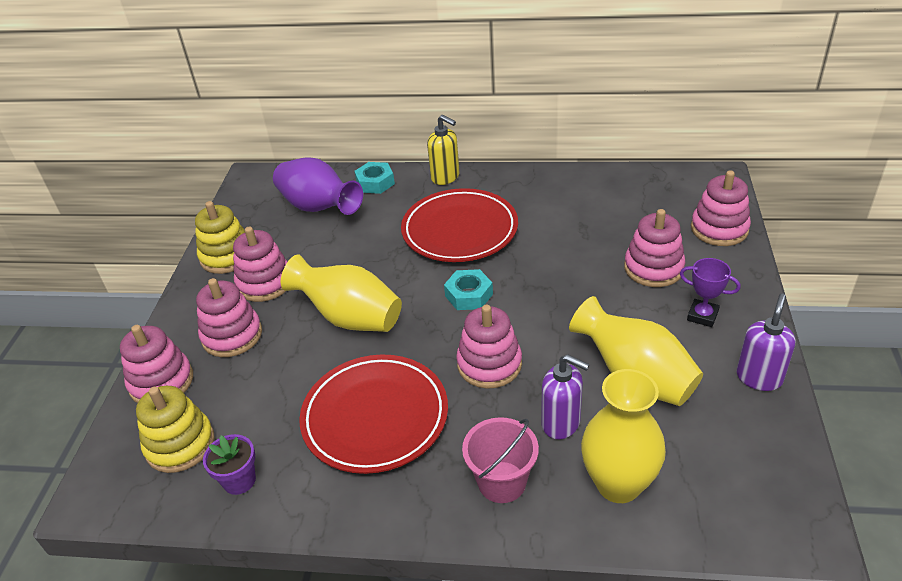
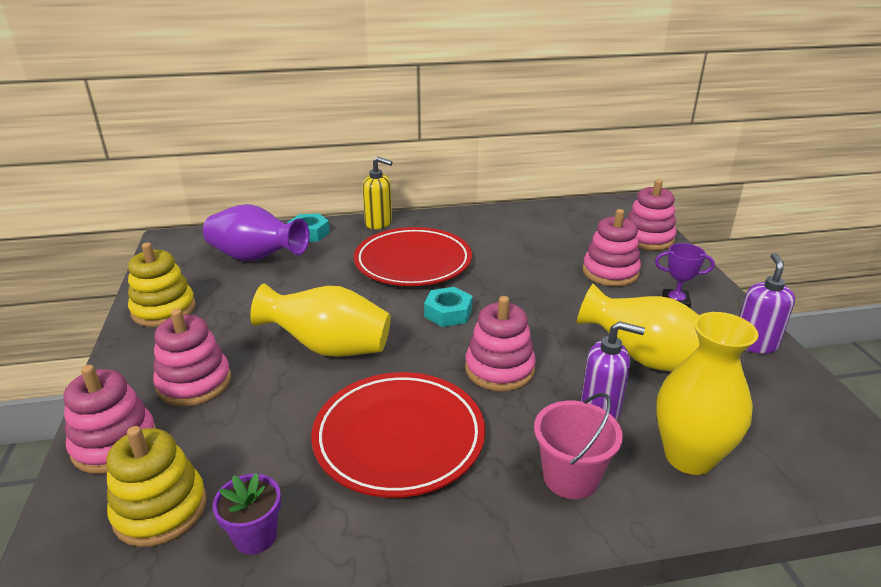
camera: 20 degrees left, 10 degrees down
pink stacking toy [233,227,287,302] -> none

